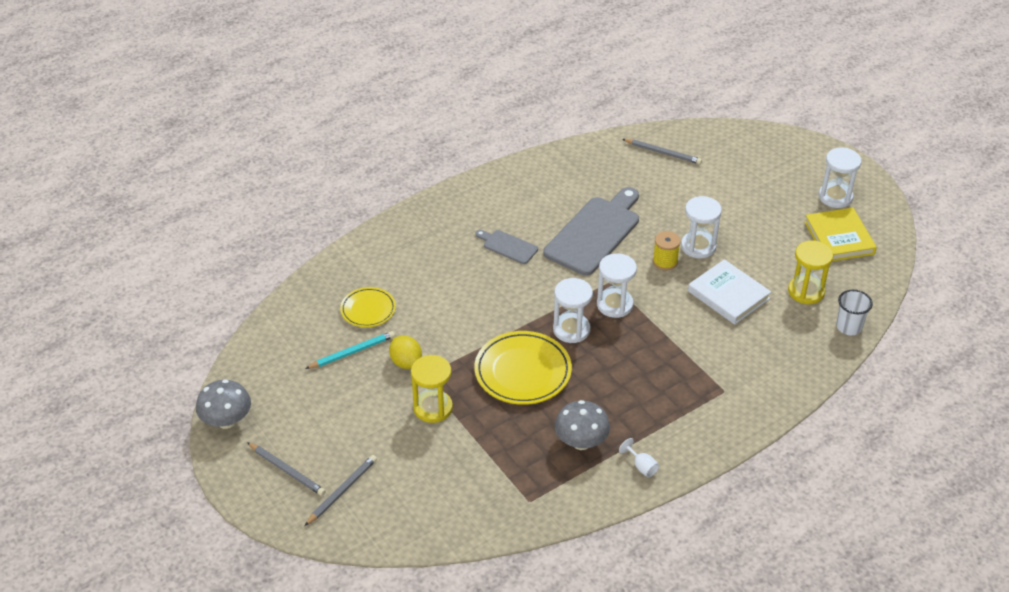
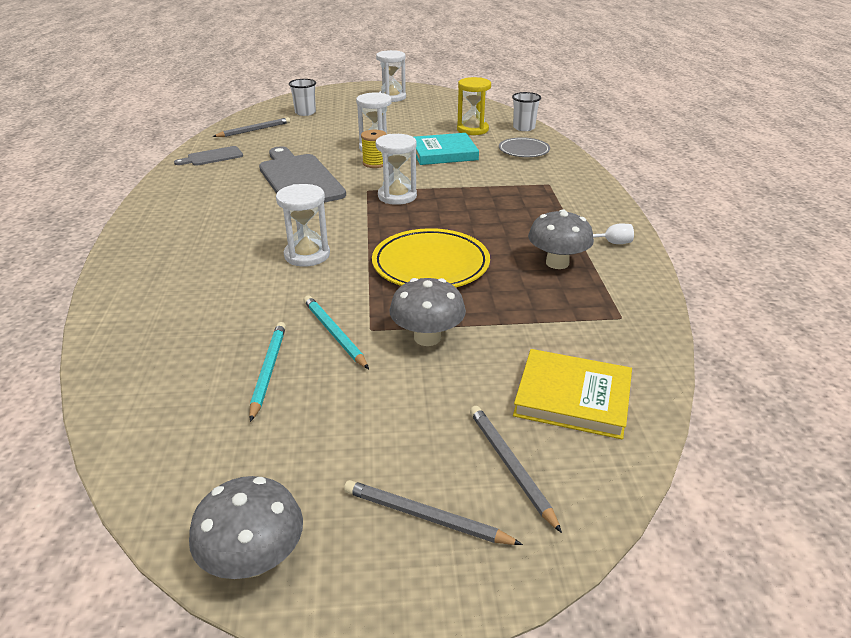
camera: 60 degrees left, 10 degrees down
grey pencil [247,442,326,496] -> grey pencil turned 135 degrees counterclockwise [344,480,523,545]
yellow plate [340,287,396,327] -> none
yellow lemon [389,336,422,369] -> turquoise pencil [304,296,369,369]
yellow hourglass [411,355,453,423] -> grey mushroom [389,278,466,346]
grey cutting board [475,230,538,264] -> grey cutting board moved to [174,146,243,166]
white hourglass [553,278,593,343] -> white hourglass moved to [276,184,330,267]
white book [688,259,771,325] -> turquoise book [414,133,479,165]
yellow book [805,208,877,261] -> yellow book moved to [513,349,632,439]
none -> white cup [289,79,316,116]
none -> grey plate [499,137,550,157]

